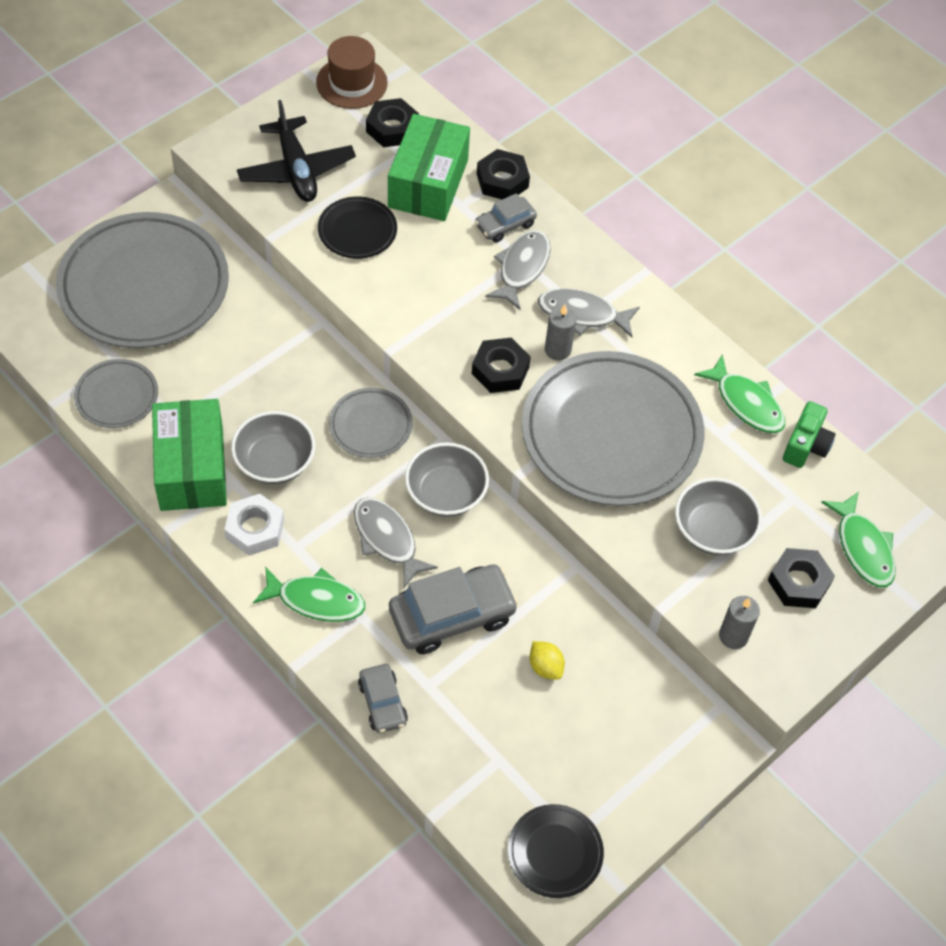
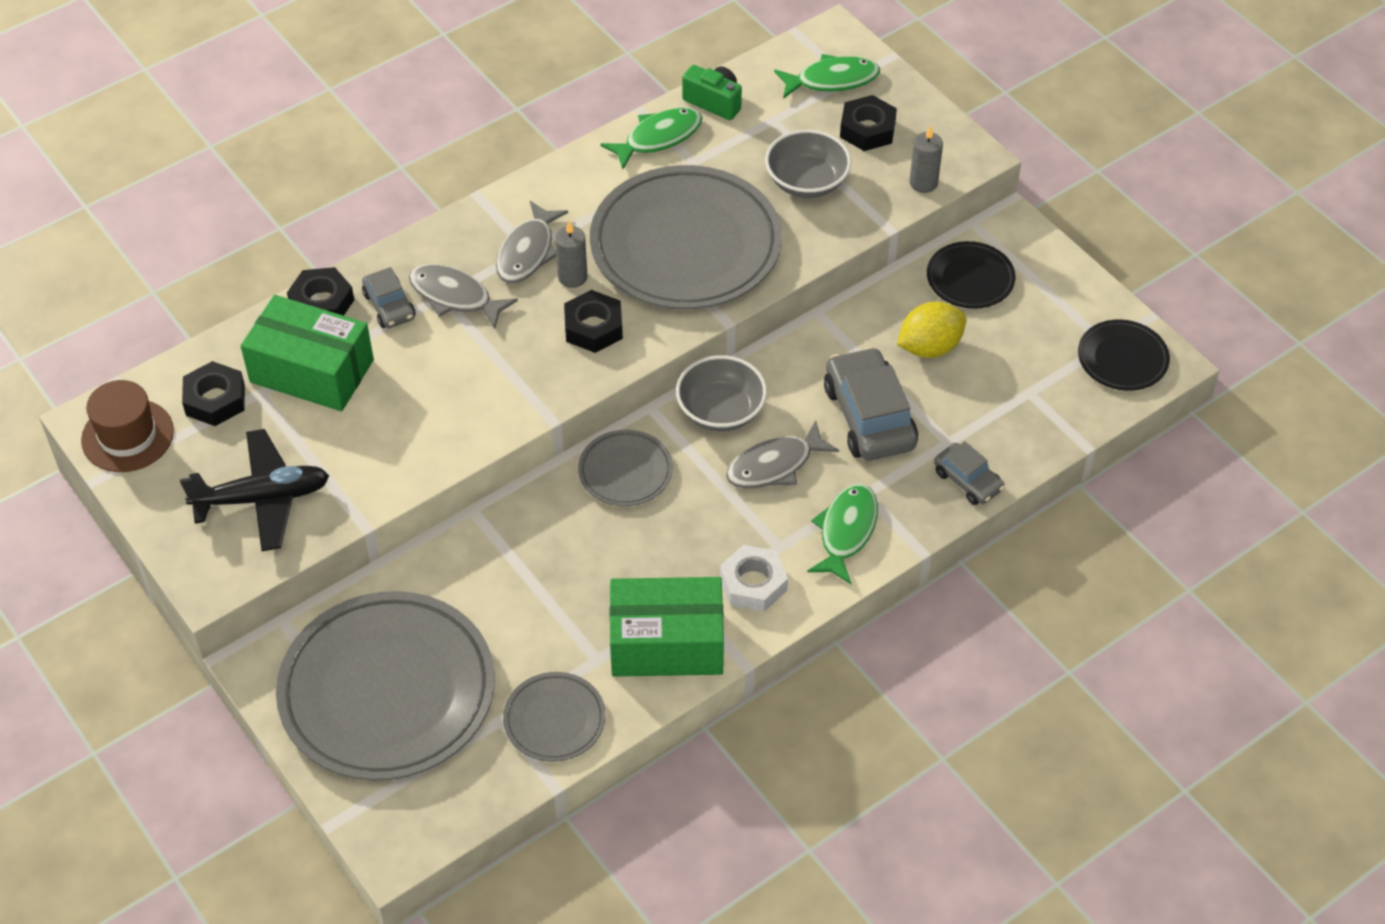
camera: 80 degrees left, 5 degrees down
grey bowl [231,411,315,484] -> none
black plate [318,196,397,259] -> black plate moved to [927,241,1015,309]
grey car [358,664,408,733] -> grey car turned 60 degrees clockwise [934,441,1005,505]
yellow lemon [530,641,565,680] -> yellow lemon [897,302,967,358], size x1.66

